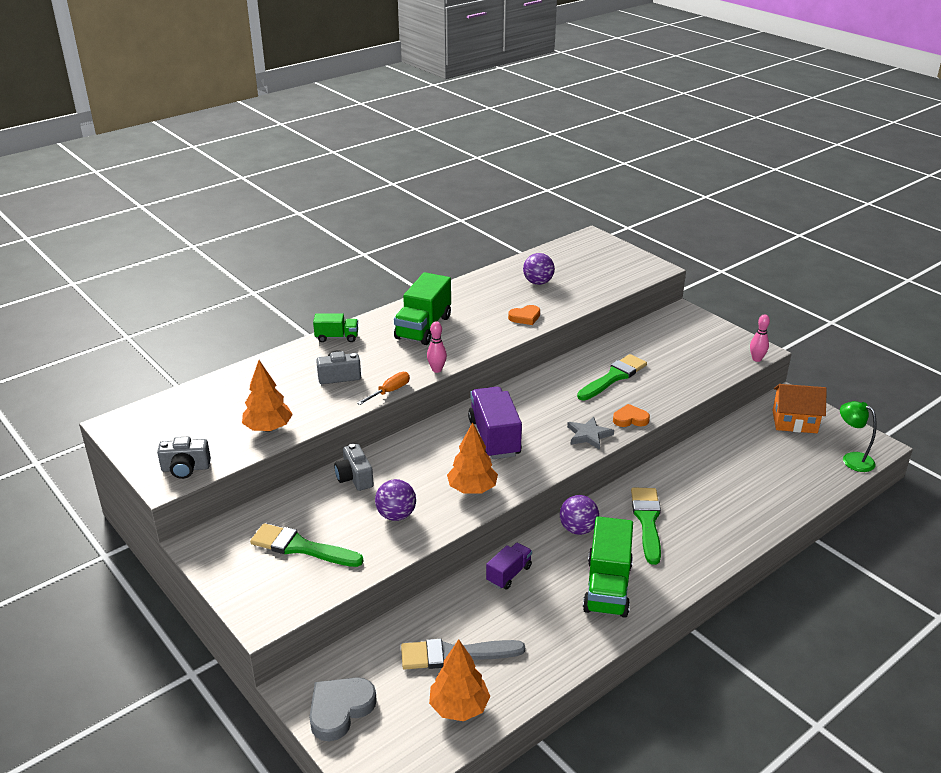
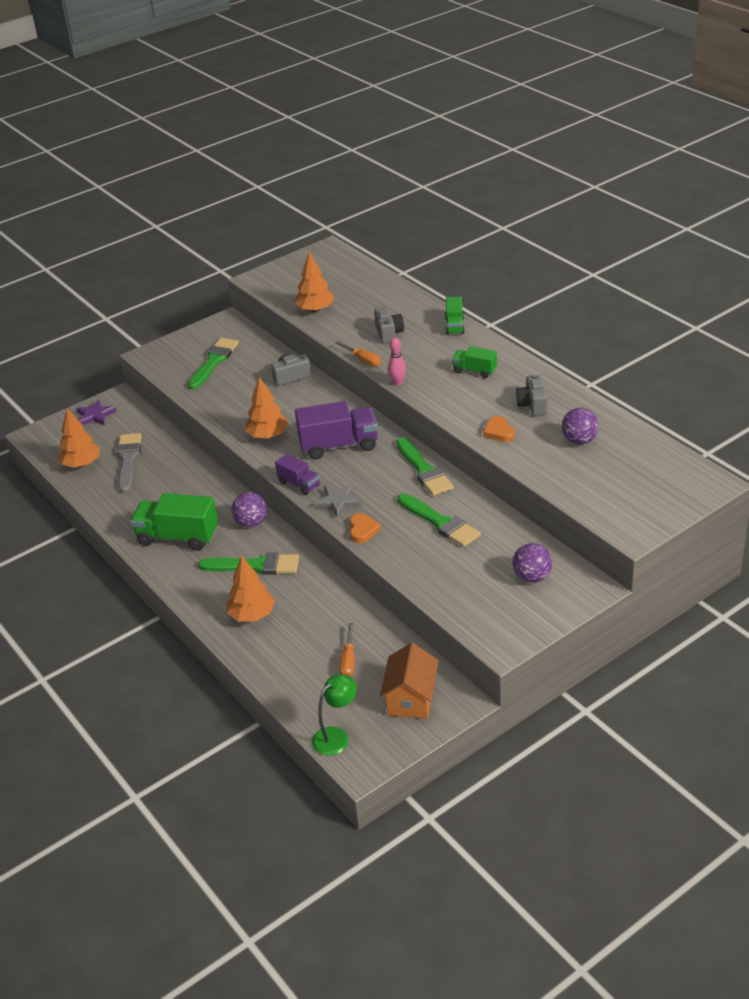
camera: 95 degrees right, 5 degrees up
grey camera [157,437,211,479] -> grey camera moved to [516,374,548,416]
grey heart [309,677,377,741] -> purple star [76,399,117,425]
purple ball [375,479,416,521] -> purple ball moved to [512,543,552,583]
green truck [394,272,451,345] -> green truck [452,346,497,378], size x0.55
purple truck [486,543,532,590] -> purple truck moved to [275,454,320,495]
pink bowling pin [750,314,770,362] -> none
none -> orange tree [227,556,275,622]
none -> orange screwdriver [340,623,355,677]
none -> green brush [396,437,454,496]

